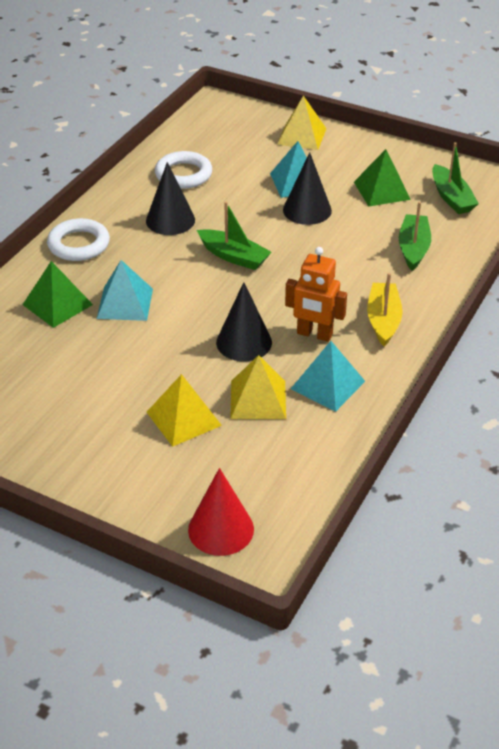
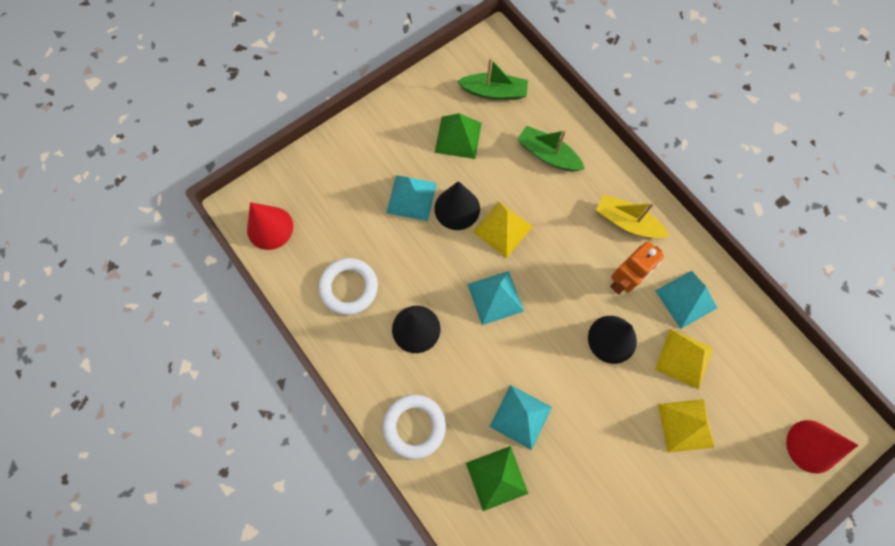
camera: 65 degrees left, 30 degrees up
green boat [197,201,272,270] -> turquoise pyramid [467,271,524,325]
yellow pyramid [277,95,326,150] -> yellow pyramid moved to [473,202,533,258]
none -> red cone [247,202,293,250]

